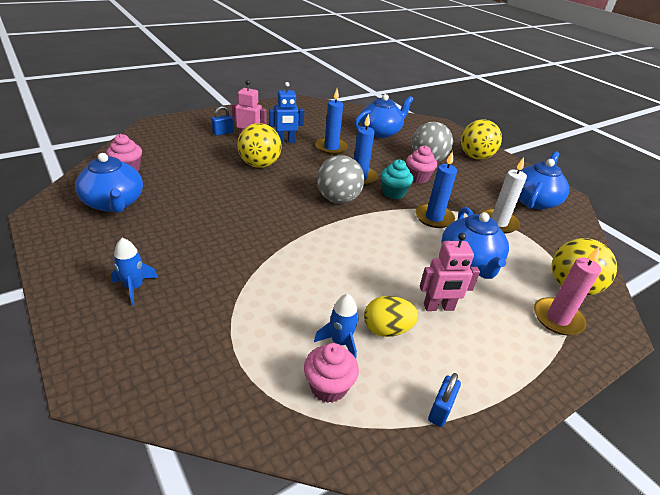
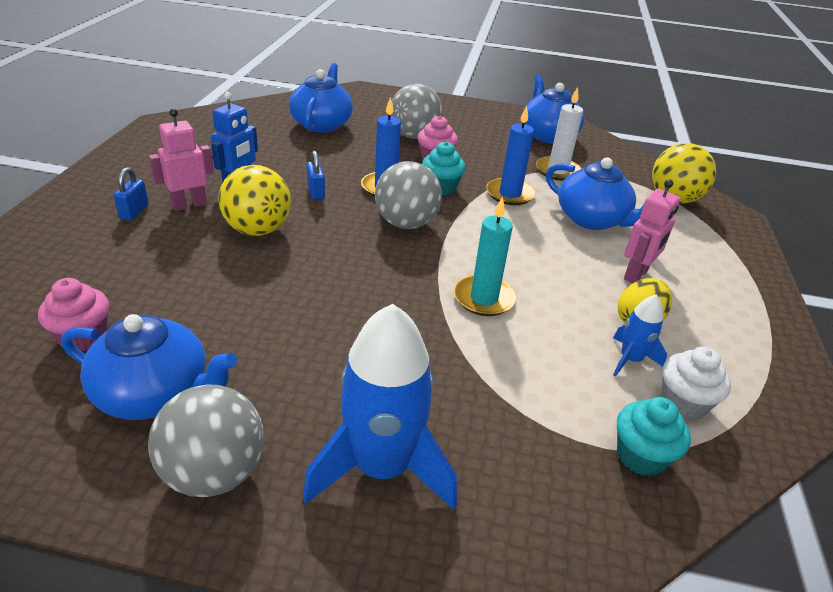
camera: 45 degrees left, 0 degrees up
blue rocket [111,238,158,306] -> blue rocket [303,304,457,510], size x2.06
pink cupcake [304,343,359,403] -> white cupcake [662,347,731,420]
blue candle [316,89,348,155] -> none
blue padlock [428,373,461,427] -> blue padlock moved to [307,151,325,200]
yellow ball [461,119,502,160] -> none
pink candle [534,246,601,336] -> none
none -> grey ball [148,384,264,497]
none -> turquoise candle [454,196,516,316]
none -> turquoise cupcake [617,397,691,476]

